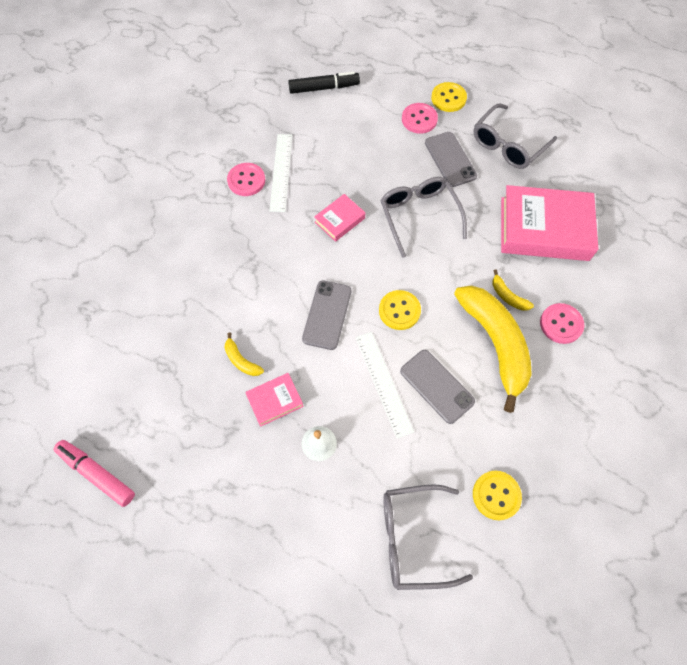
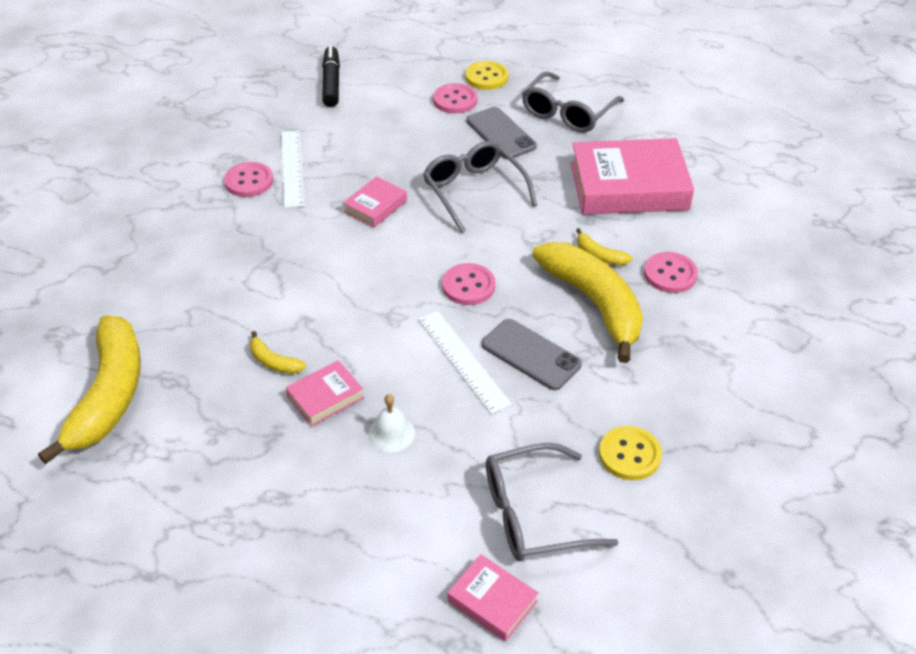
camera: 10 degrees left, 20 degrees down
pink marker [54,440,135,507] -> none
black marker [288,72,360,94] -> black marker turned 75 degrees counterclockwise [322,45,340,107]
grey phone [302,280,351,350] -> none
yellow button [379,290,421,330] -> pink button [442,263,495,305]
none -> yellow banana [38,315,141,464]
none -> pink book [448,554,539,642]

